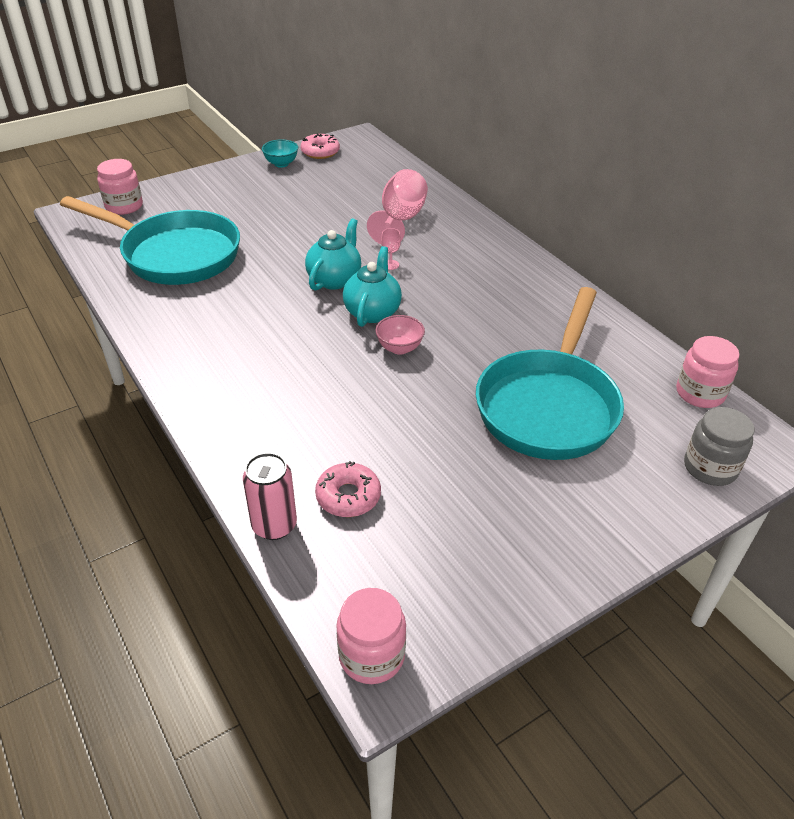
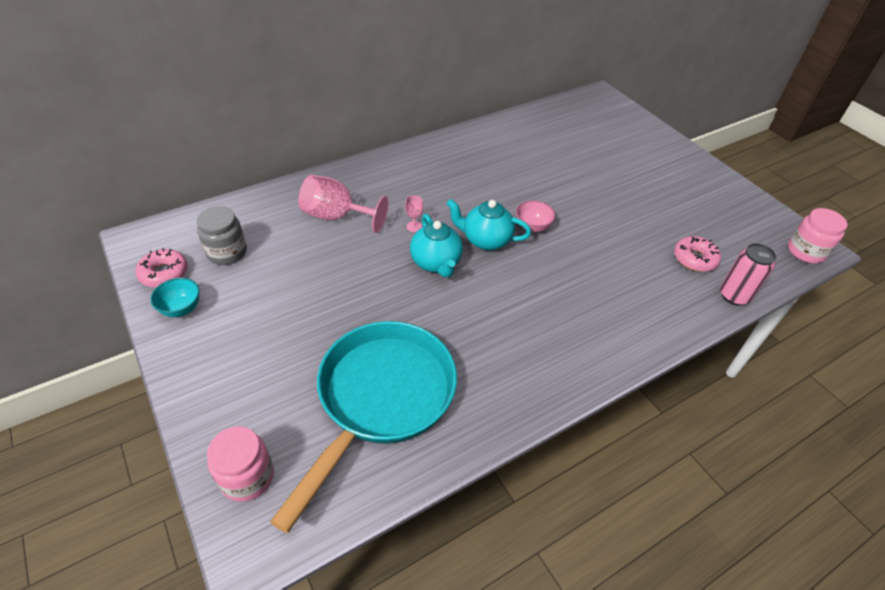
camera: 90 degrees left, 5 degrees up
turquoise teapot [305,218,361,291] -> turquoise teapot turned 135 degrees counterclockwise [410,214,463,278]
turquoise pan [476,287,624,460] -> none
pink jar [676,336,740,408] -> none
grey jar [684,407,754,486] -> grey jar moved to [197,206,247,265]

